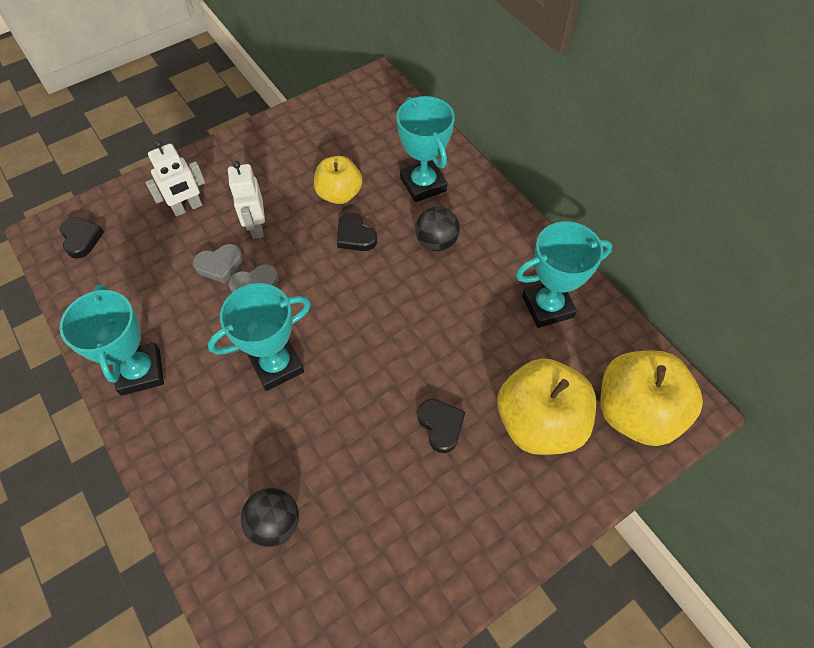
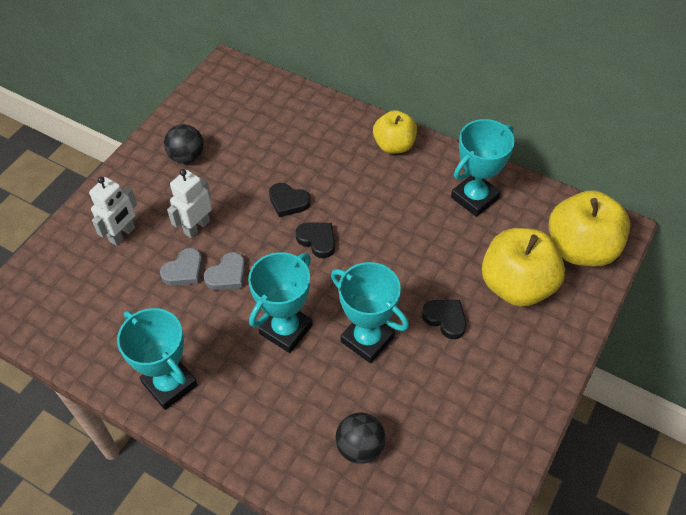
camera: 25 degrees left, 5 degrees down
black heart [60,217,104,259] -> black heart moved to [295,223,335,258]
white robot [228,161,265,239] -> white robot turned 75 degrees clockwise [167,169,212,238]
yellow apple [314,156,362,204] -> yellow apple moved to [373,110,417,154]
turquoise trophy [396,96,455,202] -> turquoise trophy moved to [331,262,409,363]
black ball [415,206,460,252] -> black ball moved to [164,124,204,164]

